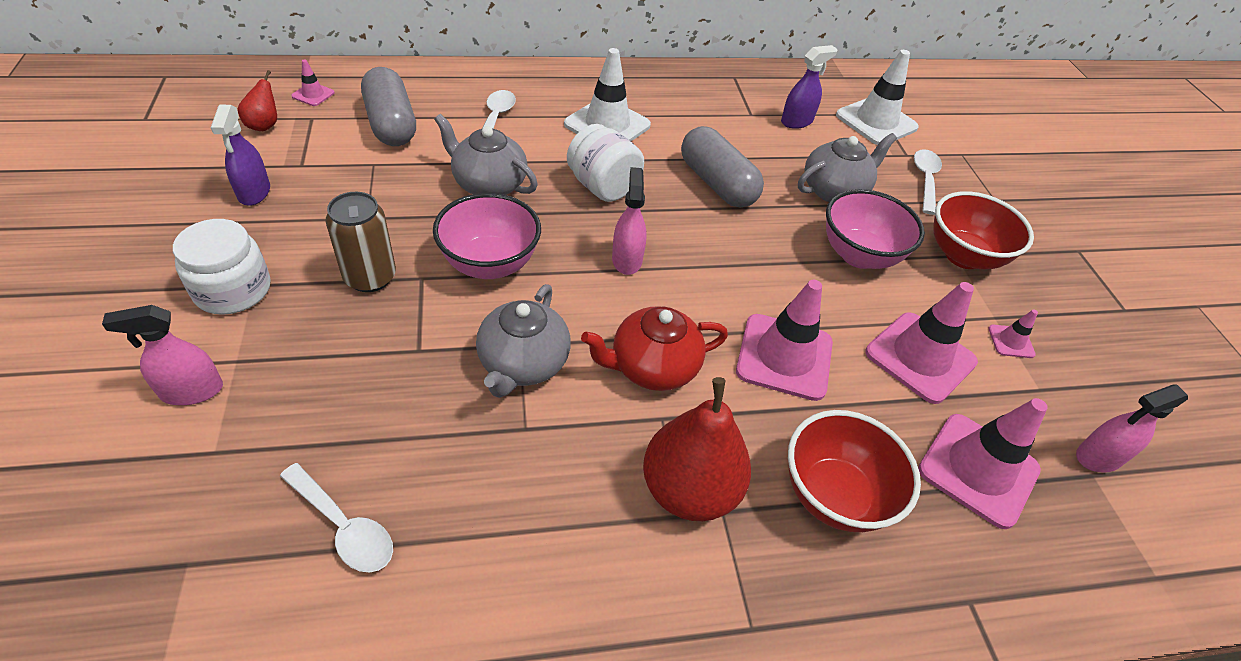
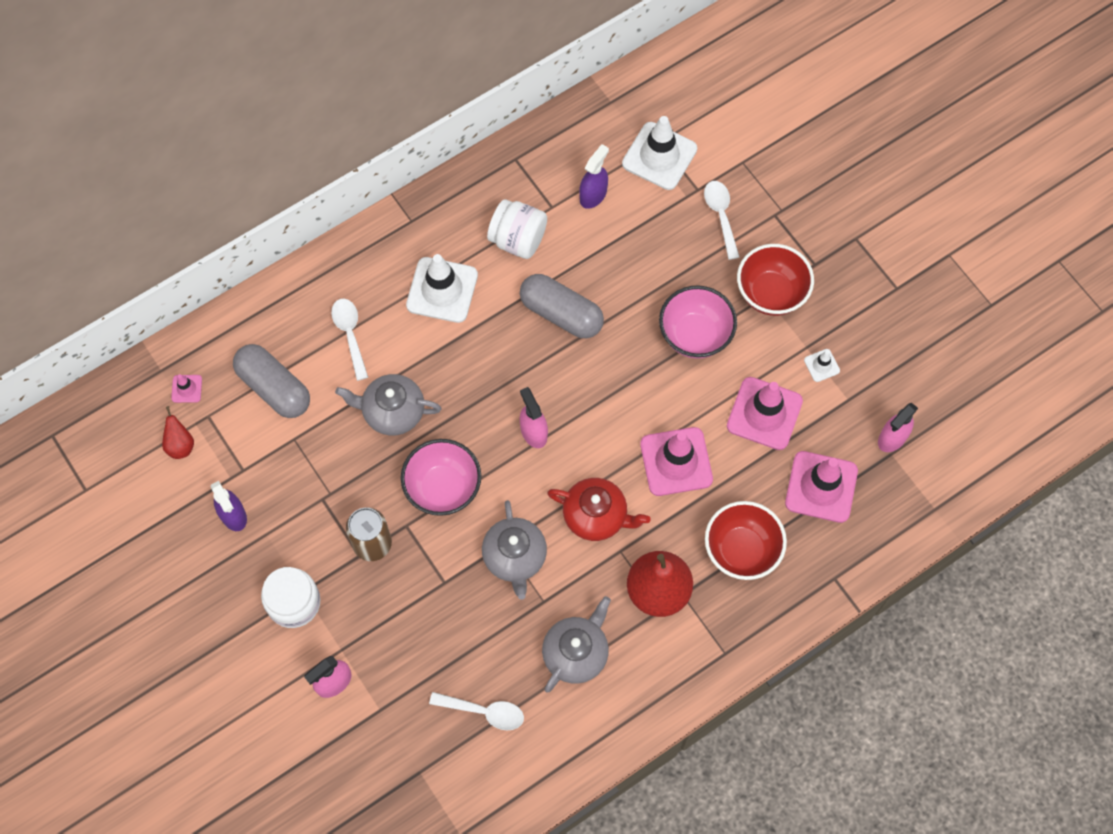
camera: 20 degrees left, 20 degrees up
white jar [567,124,644,202] -> white jar moved to [487,199,547,259]
red teapot [581,306,728,391] -> red teapot turned 120 degrees counterclockwise [547,478,650,541]
grey teapot [798,133,897,202] -> grey teapot moved to [542,596,611,693]
pink traffic cone [988,310,1038,358] -> white traffic cone [804,349,840,382]

